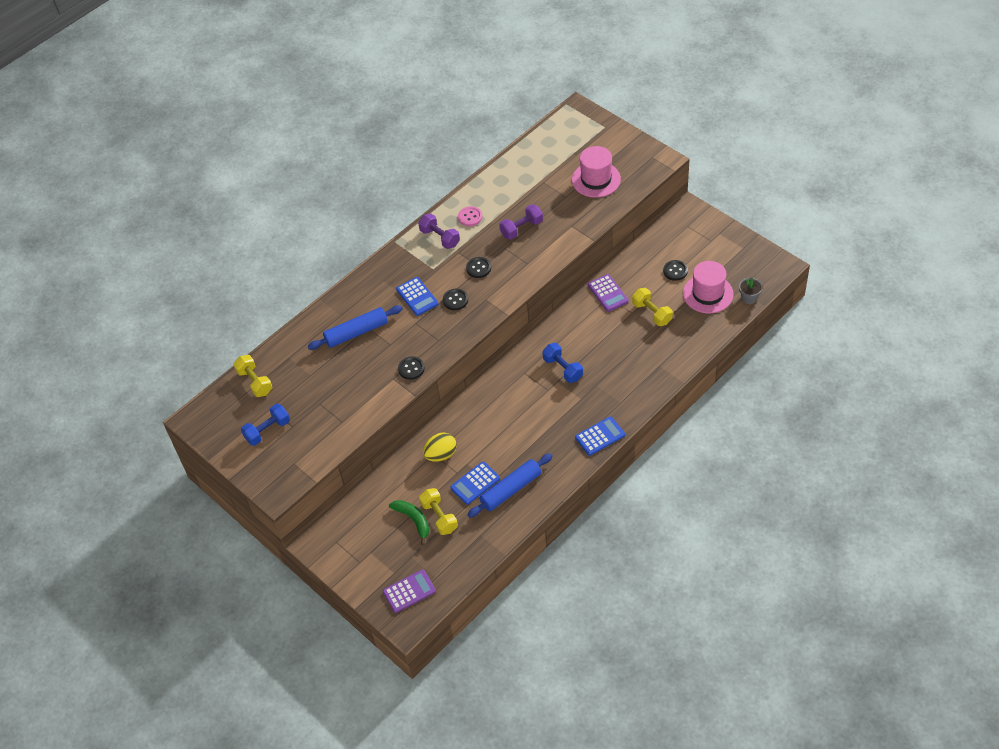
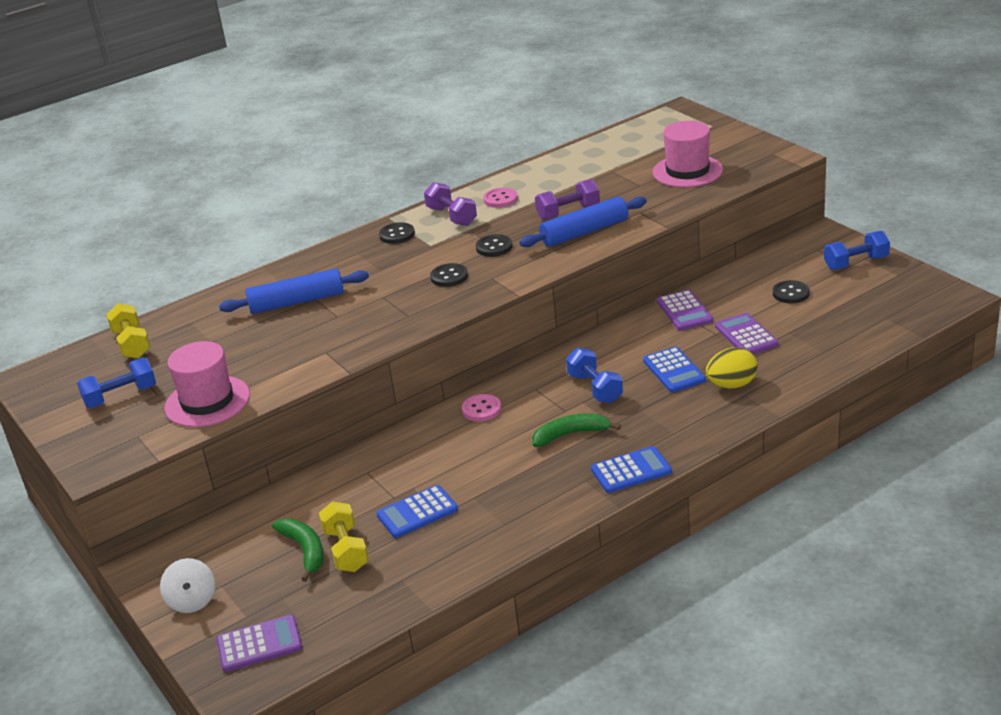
camera: 10 degrees right, 20 degrees down
blue calculator [396,277,438,316] -> blue calculator moved to [643,347,706,392]
black button [398,356,425,380] -> black button moved to [379,222,415,244]
yellow egg [423,433,457,462] -> yellow egg moved to [706,347,758,388]
blue rolling pin [468,453,553,518] -> blue rolling pin moved to [519,197,647,247]
yellow dumbbell [632,288,673,326] -> purple calculator [715,313,779,354]
pink hat [683,261,734,313] -> pink hat moved to [165,341,250,427]
grey flower pot [739,278,763,304] -> none
none -> white spinning top [160,558,215,613]
none -> pink button [462,394,501,422]
none -> green banana [532,413,621,447]
none -> blue dumbbell [824,231,890,270]

